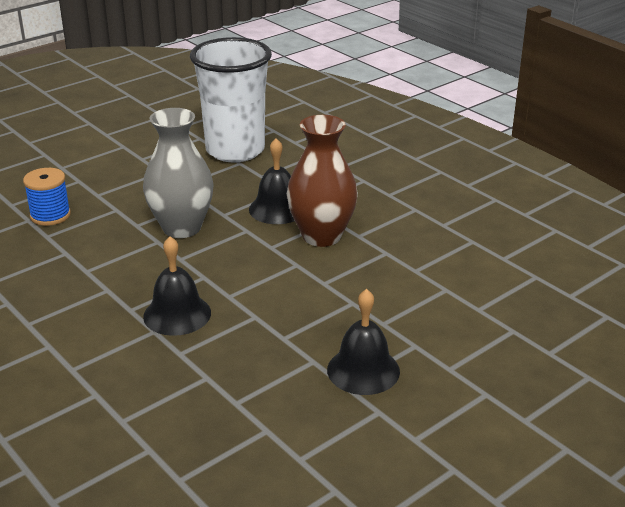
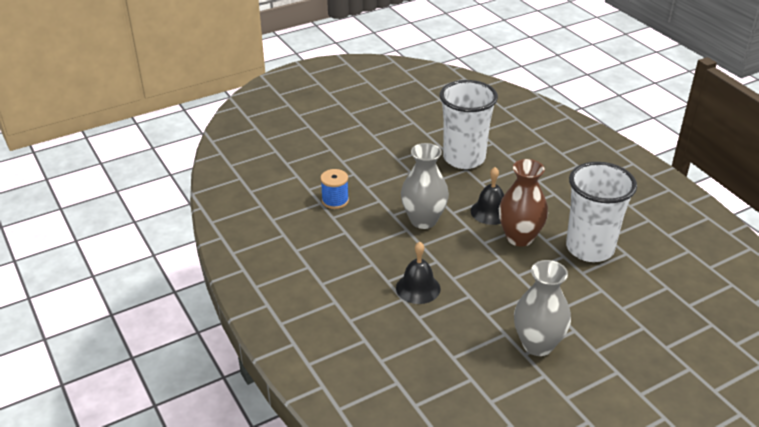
camera: 10 degrees right, 5 degrees up
black bell [327,289,400,395] -> grey vase [514,260,571,356]
none -> white cup [566,162,637,262]

